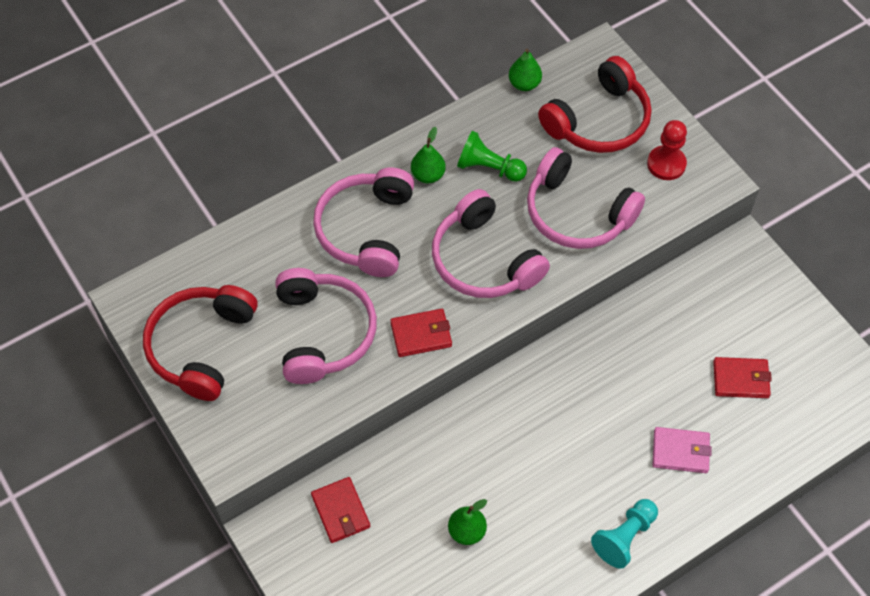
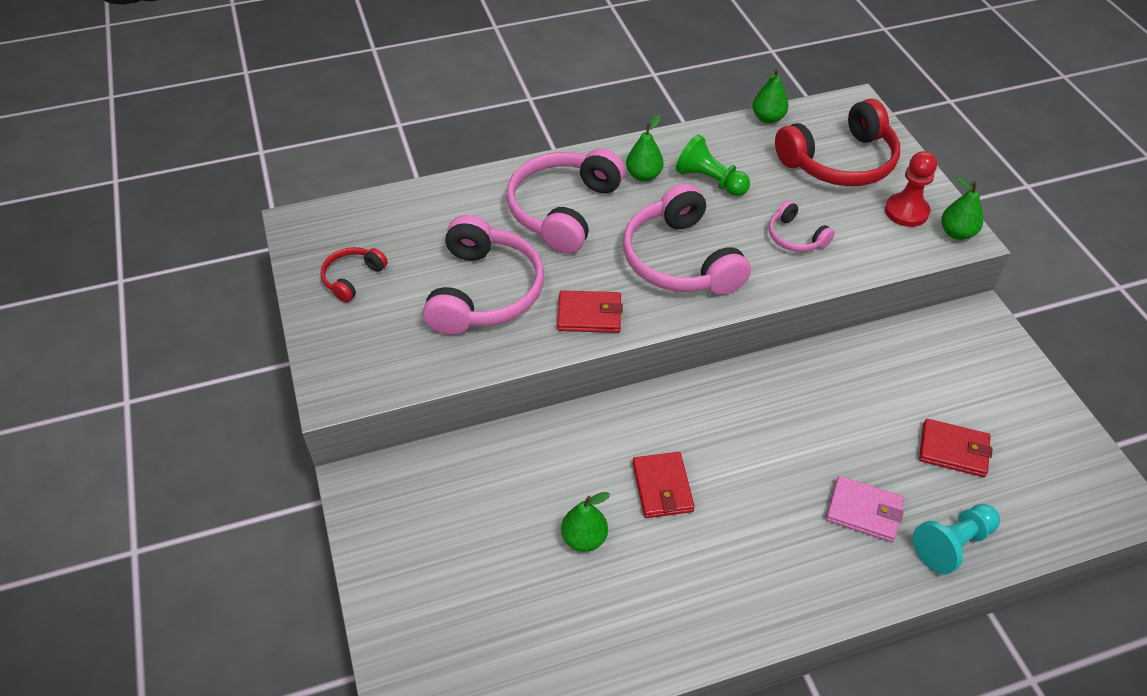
camera: 15 degrees right, 10 degrees down
red headphones [143,285,257,401] -> red headphones [321,247,388,303], size x0.50
red wallet [311,477,370,543] -> red wallet moved to [632,452,695,518]
pink headphones [527,147,645,249] -> pink headphones [769,200,835,252], size x0.50
turquoise pawn [591,499,658,569] -> turquoise pawn moved to [913,504,1000,574]
none -> green pear [941,176,983,240]

